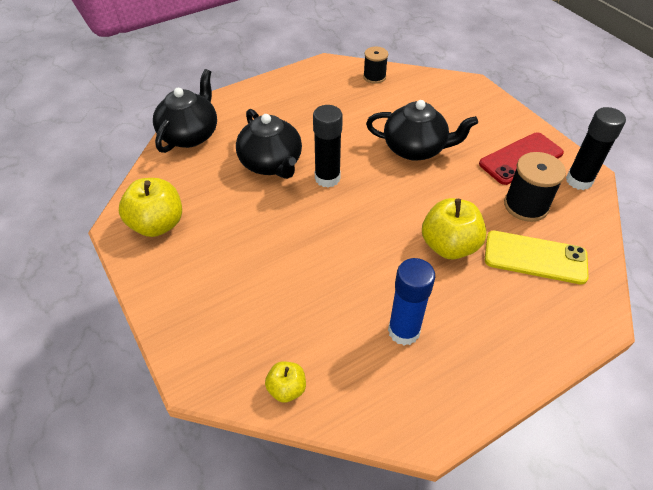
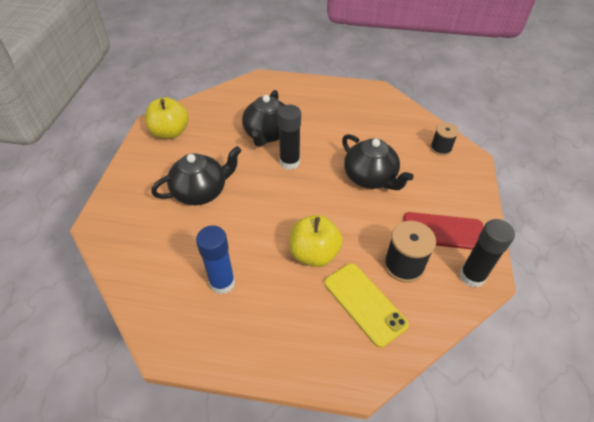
camera: 40 degrees right, 0 degrees up
black teapot [153,69,217,153] -> black teapot moved to [151,146,242,205]
yellow apple [265,361,306,403] -> none
black spool [363,47,388,84] -> black spool moved to [430,122,459,156]

